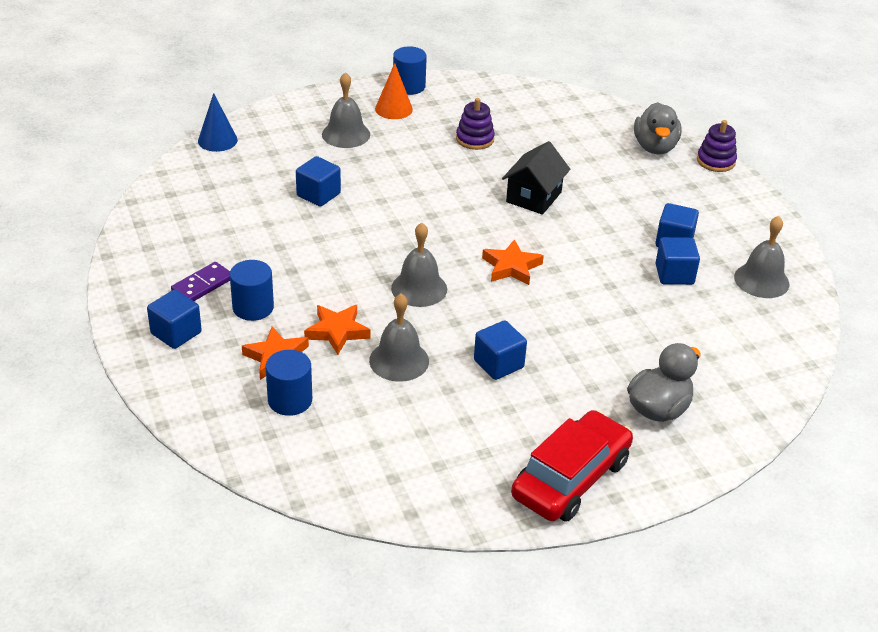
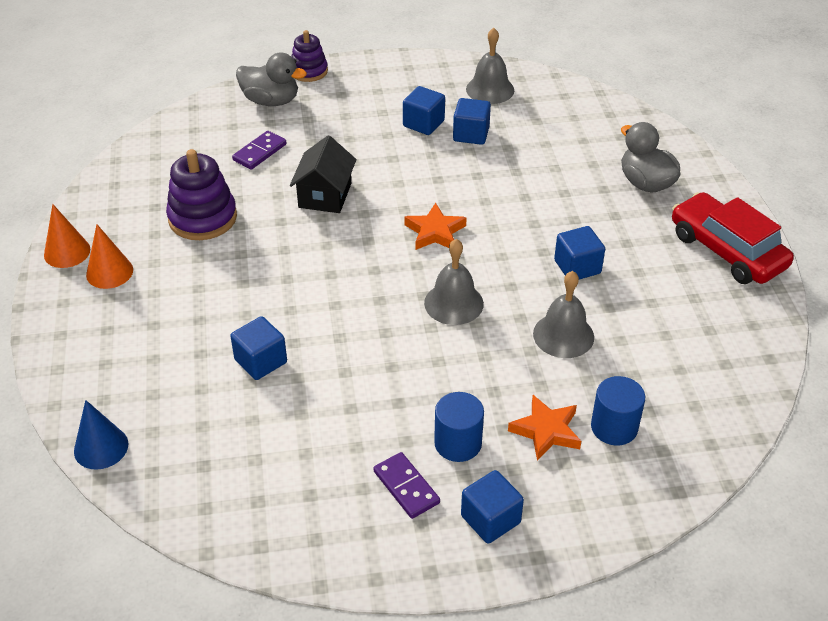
camera: 75 degrees left, 5 degrees up
orange star [304,305,371,355] -> none
grey bell [322,72,370,148] -> none
blue cylinder [393,46,427,95] -> orange cone [44,204,90,268]
purple stacking toy [456,98,495,150] -> purple stacking toy [166,149,237,240], size x1.57
black house [502,141,570,215] -> black house turned 60 degrees clockwise [290,136,356,213]
none -> purple domino [232,131,286,170]

